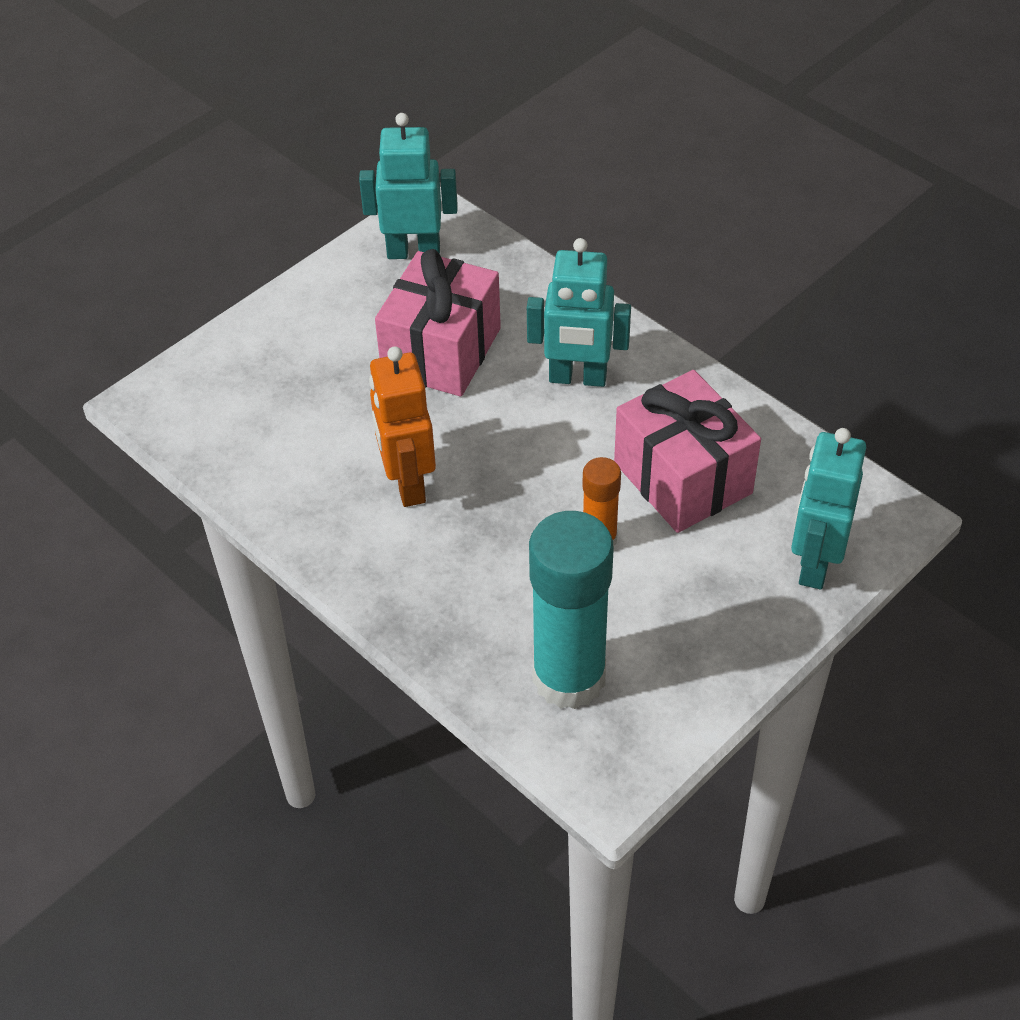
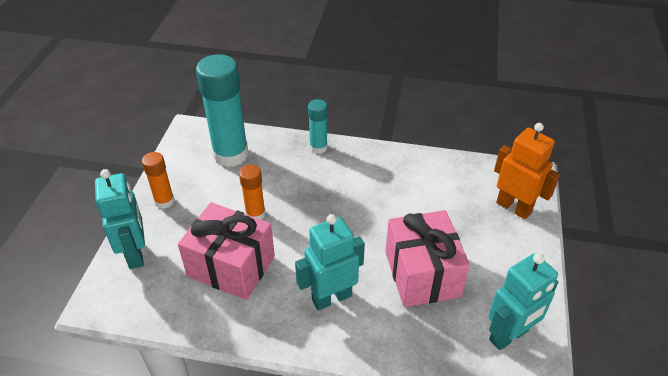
camera: 145 degrees right, 5 degrees down
orange robot [369,346,436,507] -> orange robot moved to [494,123,560,219]
none -> orange glue stick [142,152,174,209]
none -> turquoise glue stick [308,99,328,154]

